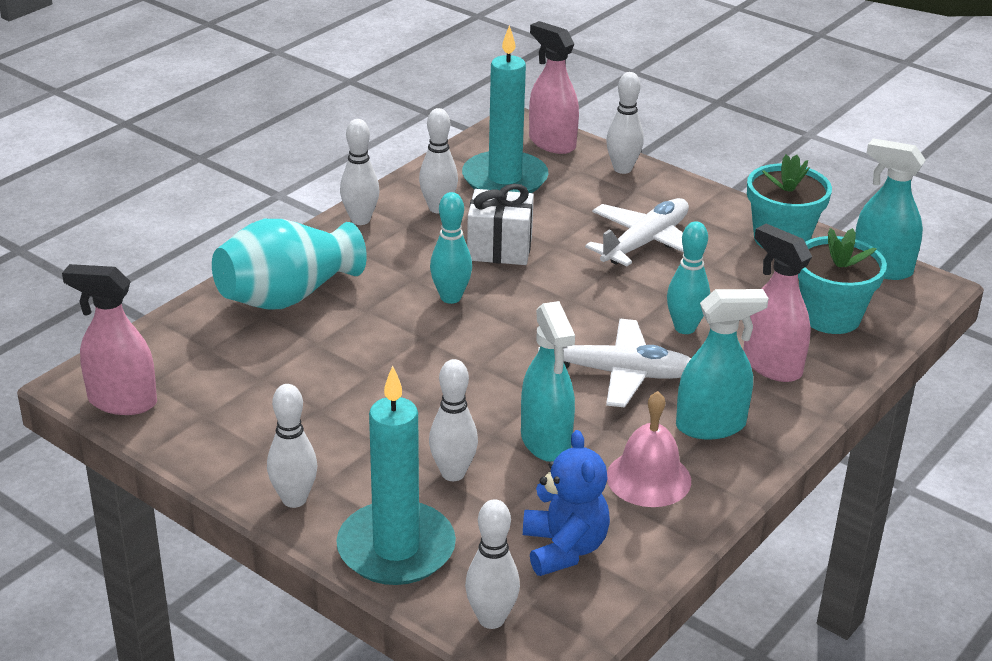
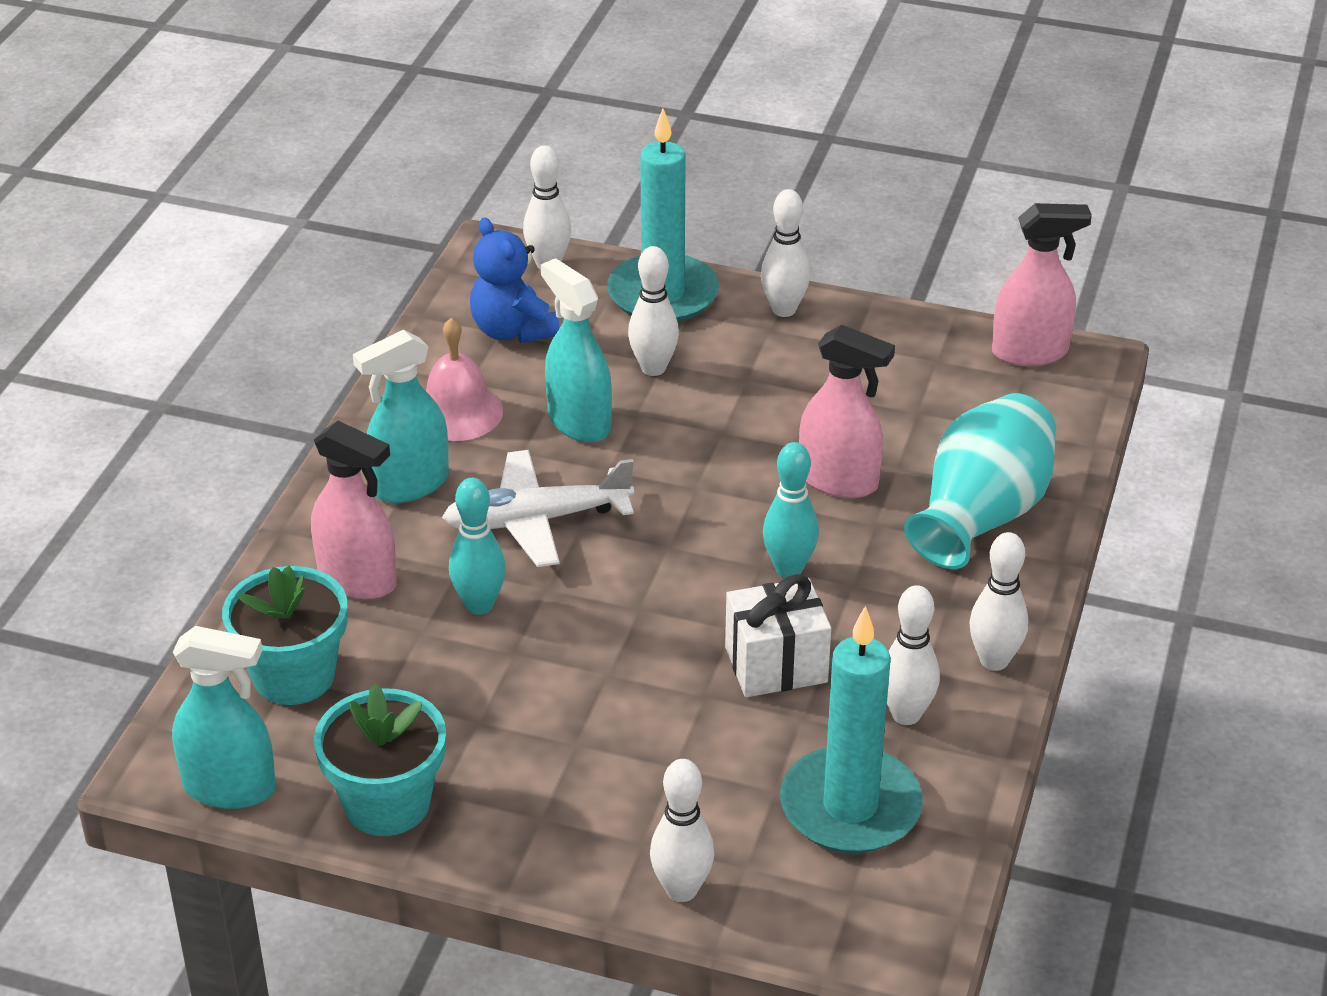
camera: 160 degrees right, 5 degrees up
pink spray bottle [529,21,579,154] -> pink spray bottle moved to [799,325,895,498]
white plane [585,198,705,266] -> none

